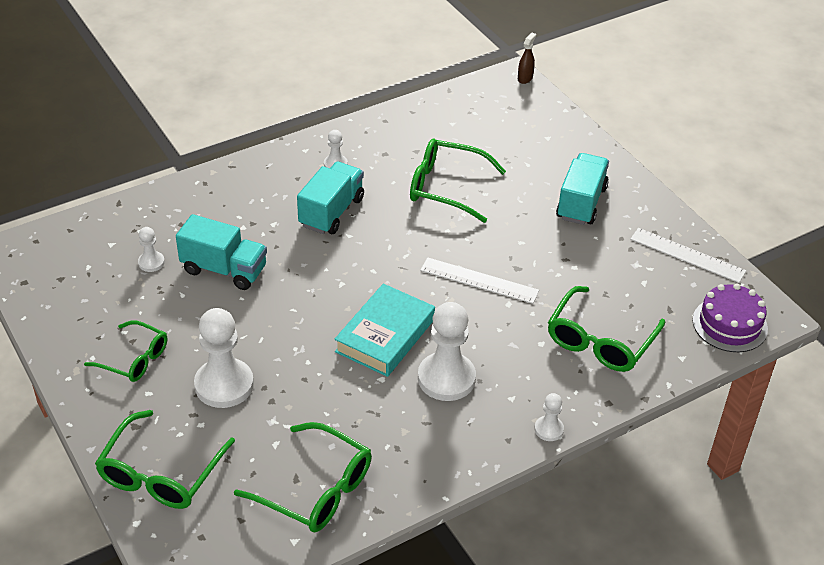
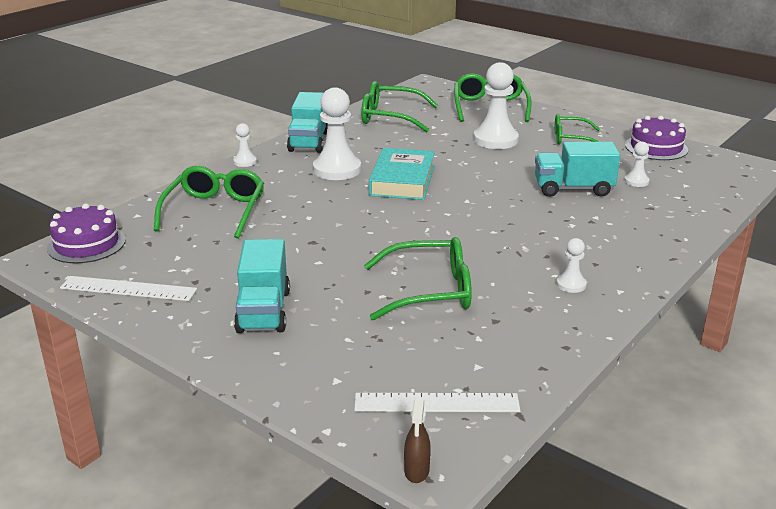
camera: 160 degrees right, 15 degrees down
turquoise truck [297,162,364,234] -> turquoise truck moved to [287,92,328,153]
white ruler [420,257,539,304] -> white ruler moved to [354,393,521,412]
none -> purple cake [625,116,688,160]

